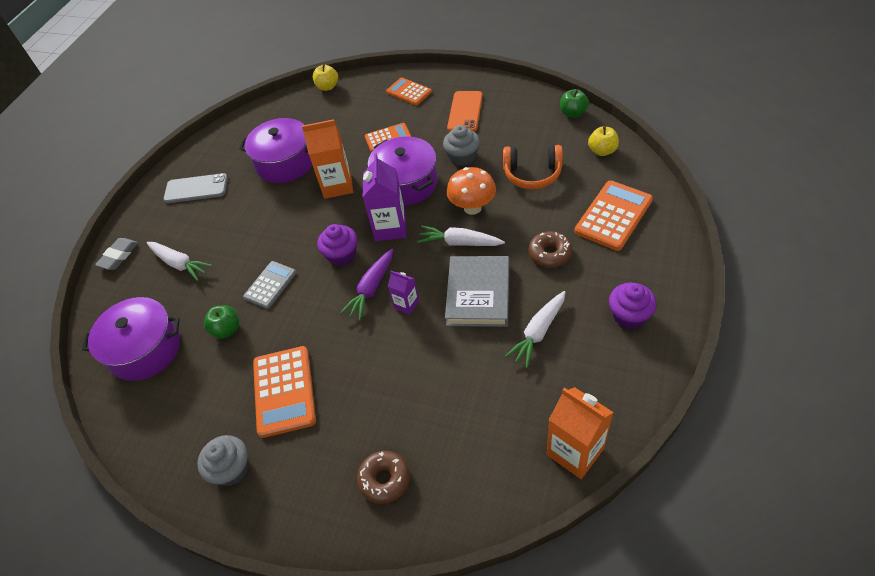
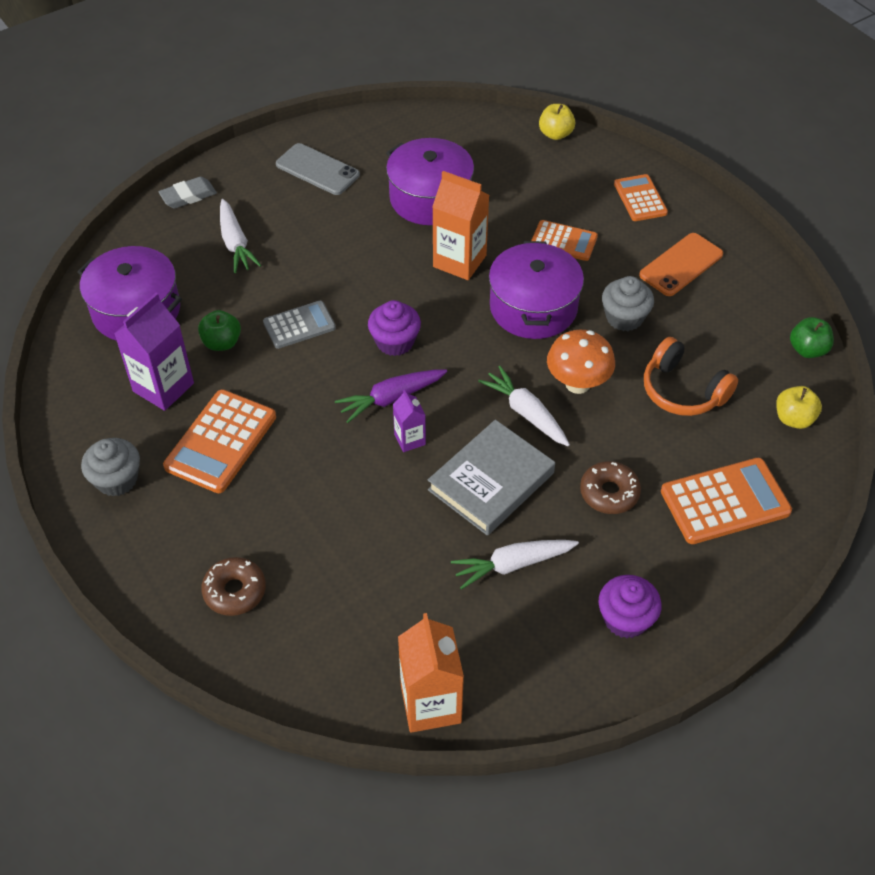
camera: 30 degrees right, 0 degrees up
purple carton [363,153,407,241] -> purple carton moved to [114,293,194,411]

